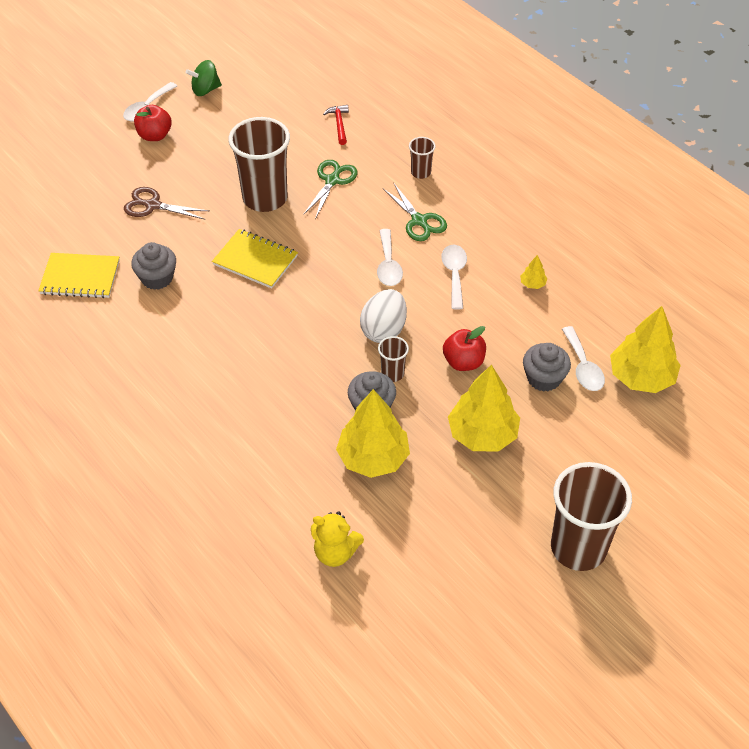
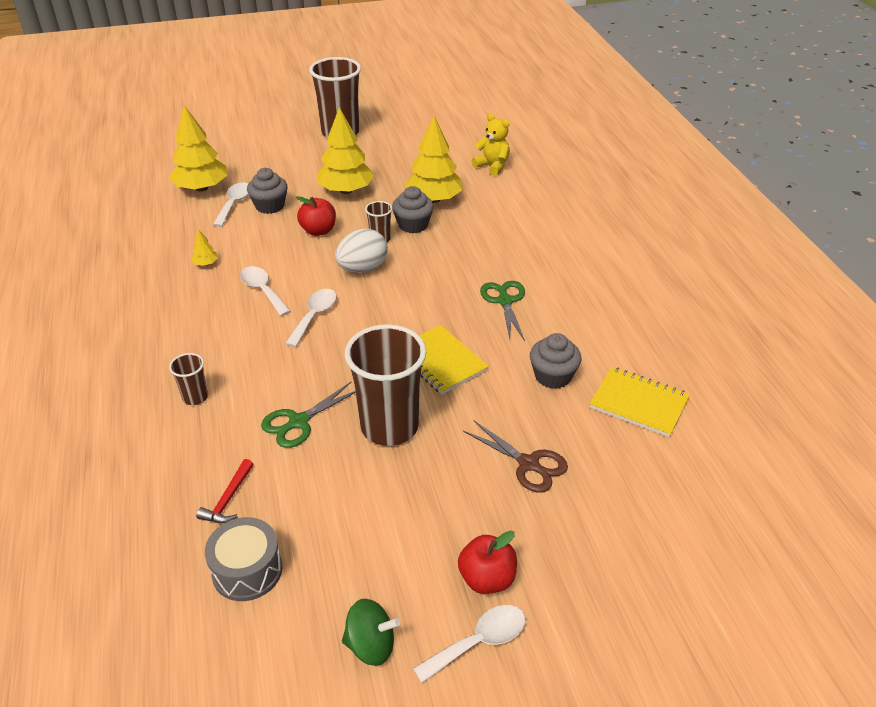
camera: 155 degrees left, 10 degrees down
green scissors [382,182,447,241] -> green scissors moved to [480,281,525,341]
white spoon [441,245,467,310] -> white spoon turned 120 degrees clockwise [240,266,291,316]
none -> grey drum [205,517,282,601]

